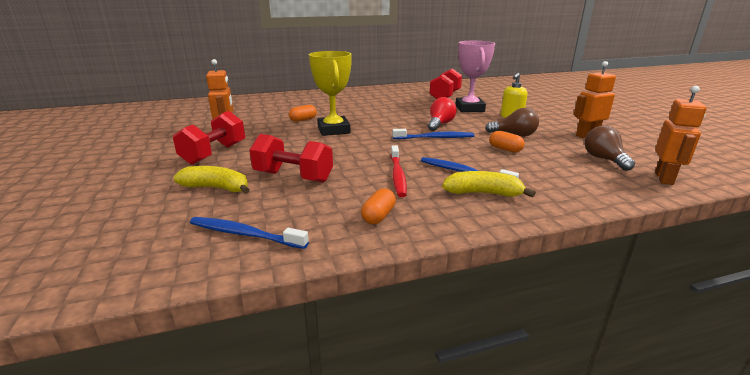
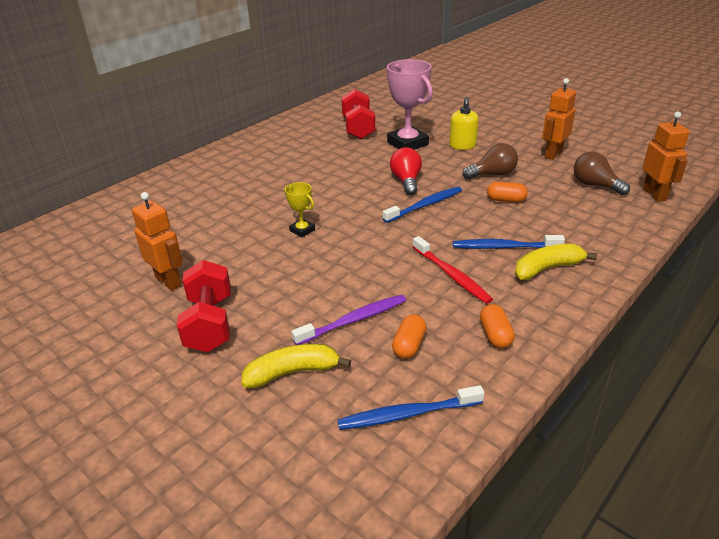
camera: 30 degrees left, 10 degrees up
red dumbbell [249,134,333,183] -> purple toothbrush [291,295,406,345]
orange capsule [289,105,317,122] -> orange capsule moved to [392,314,426,359]
yellow trophy [309,51,352,136] -> yellow trophy [284,182,315,237], size x0.49

